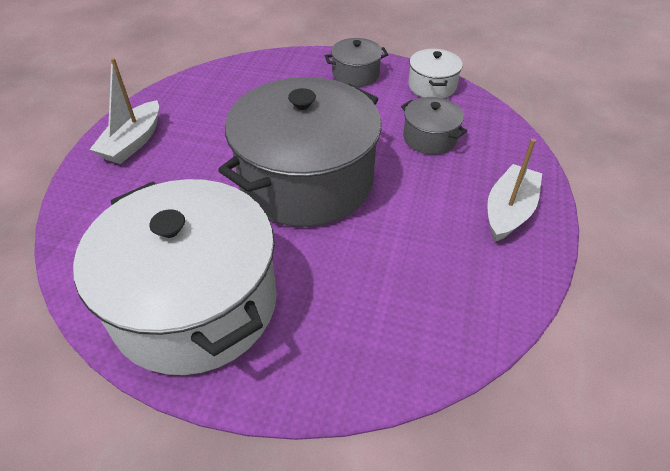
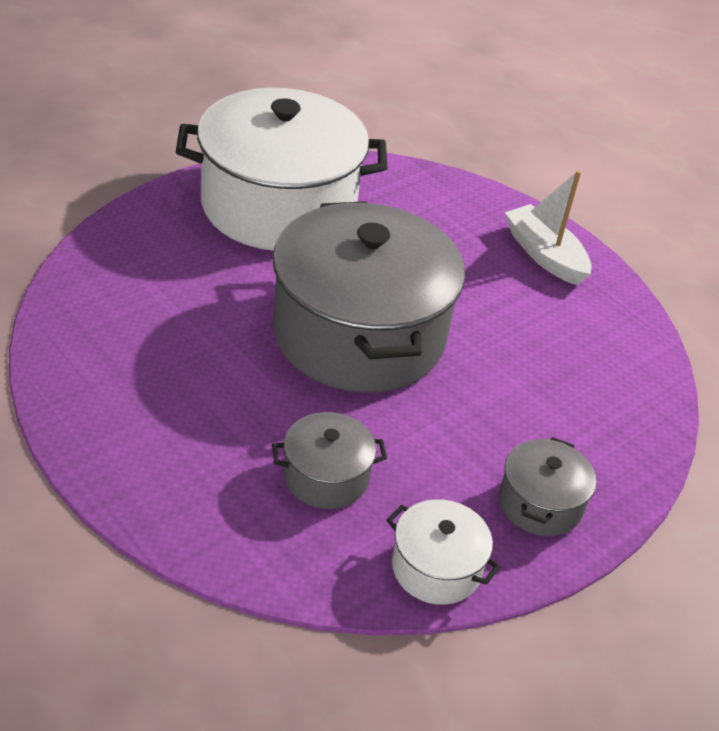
camera: 120 degrees right, 5 degrees down
white boat [487,139,542,242] -> none

